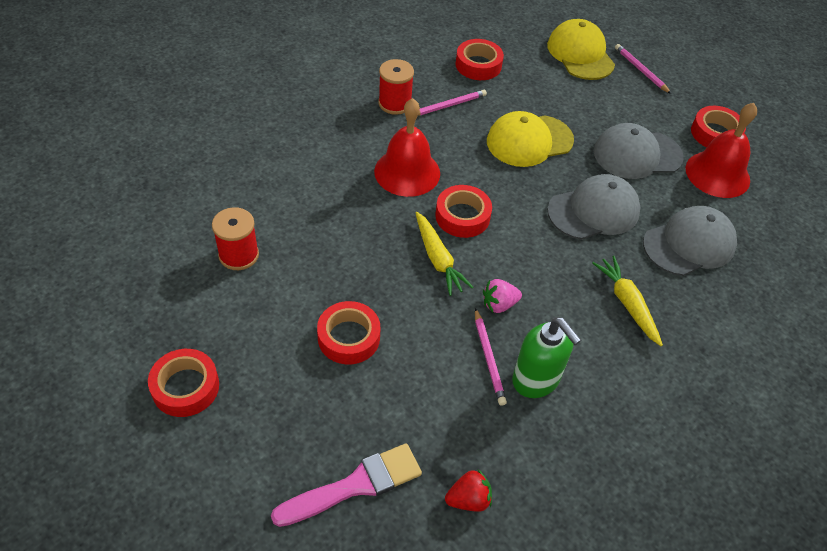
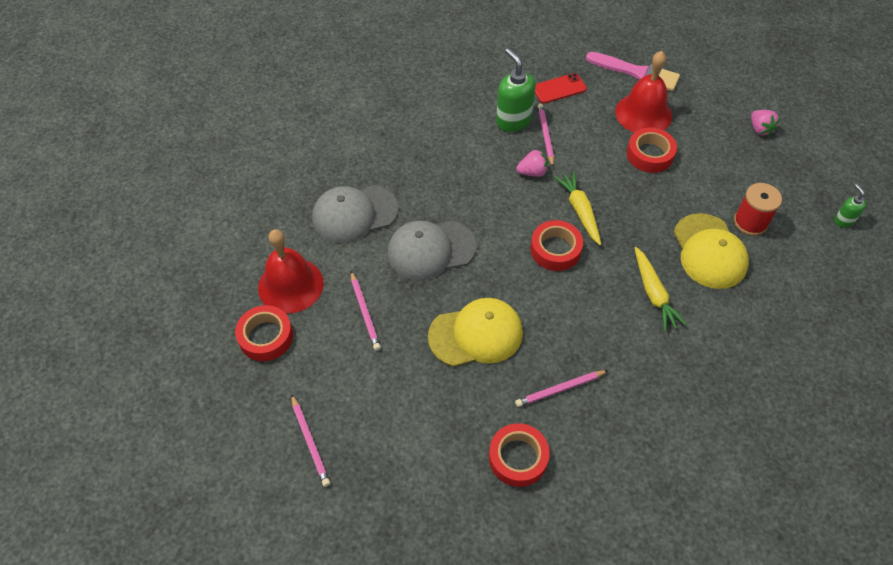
camera: 170 degrees left, 5 degrees up
red tape [148,349,219,417] -> pink strawberry [751,110,780,137]
pink brush [271,443,422,527] -> pink brush turned 135 degrees counterclockwise [586,52,680,91]
red bell [374,98,440,197] -> red bell moved to [615,51,672,133]
red spool [378,59,414,115] -> none
red strawberry [445,469,492,512] -> none
yellow cap [547,19,615,80] -> yellow cap moved to [673,213,749,289]
yellow carrot [592,256,663,346] -> yellow carrot moved to [635,247,687,331]
grey cap [594,123,684,179] -> pink pencil [351,271,381,351]
none -> red phone [535,73,587,104]
none -> green soap dispenser [834,184,867,228]

